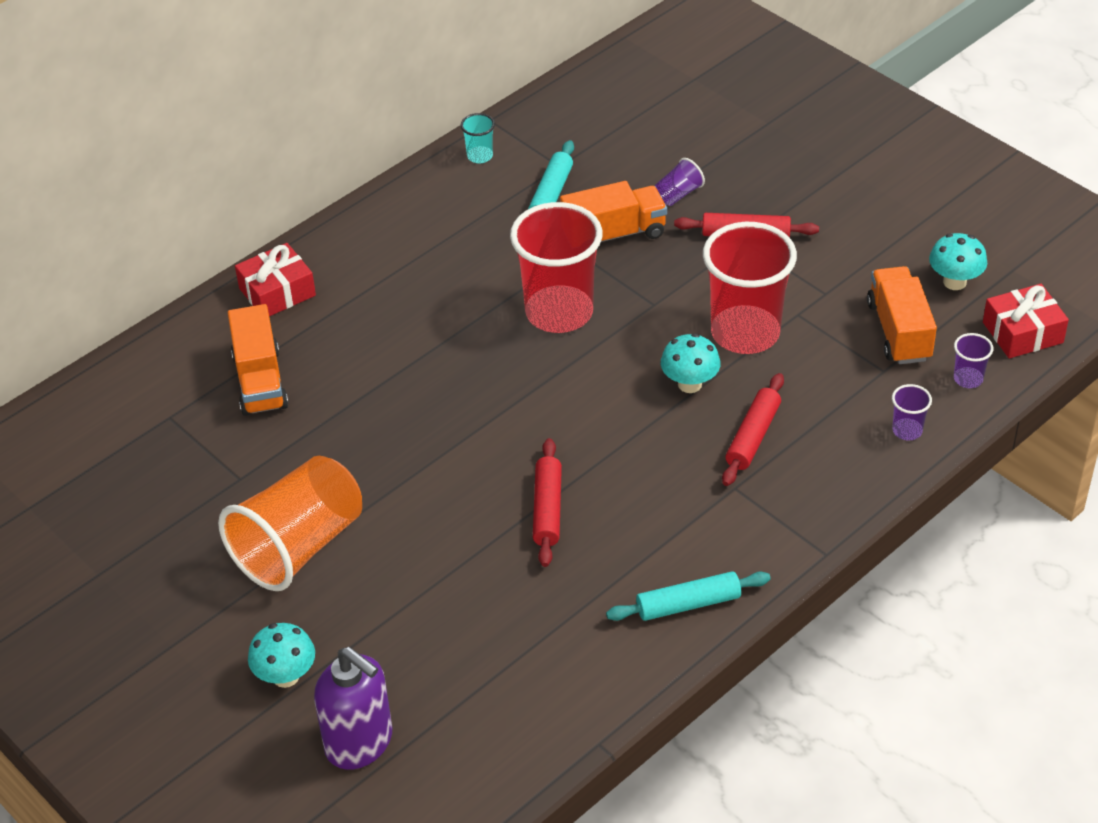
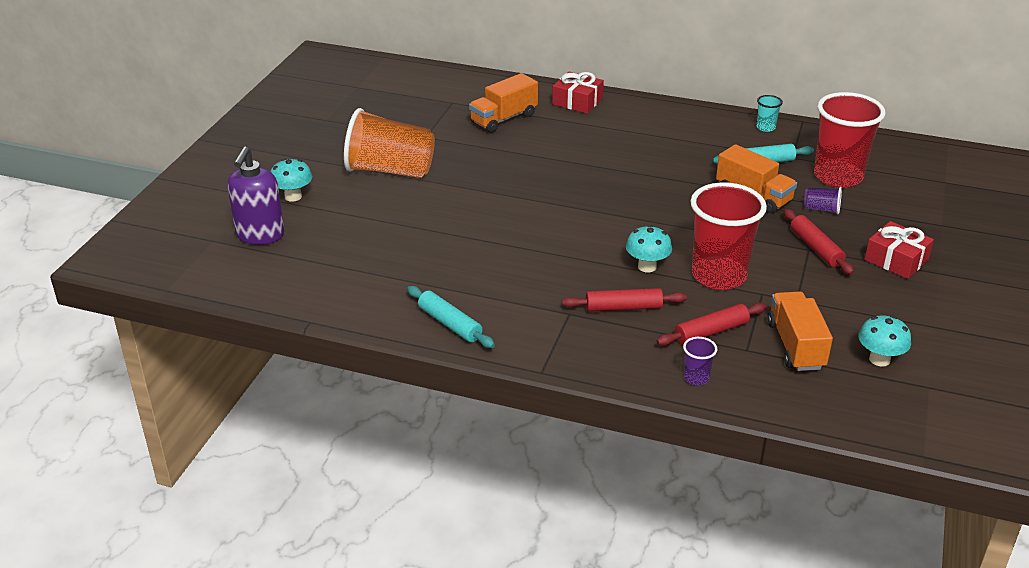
camera: 60 degrees right, 10 degrees down
red cup [510,202,603,333] -> red cup moved to [814,92,886,188]
red rolling pin [533,438,562,567] -> red rolling pin moved to [656,303,767,346]
orange truck [867,266,937,364] -> orange truck turned 60 degrees counterclockwise [767,292,833,371]
purple cup [954,333,993,388] -> none
red gift [983,284,1069,358] -> red gift moved to [864,221,934,279]

